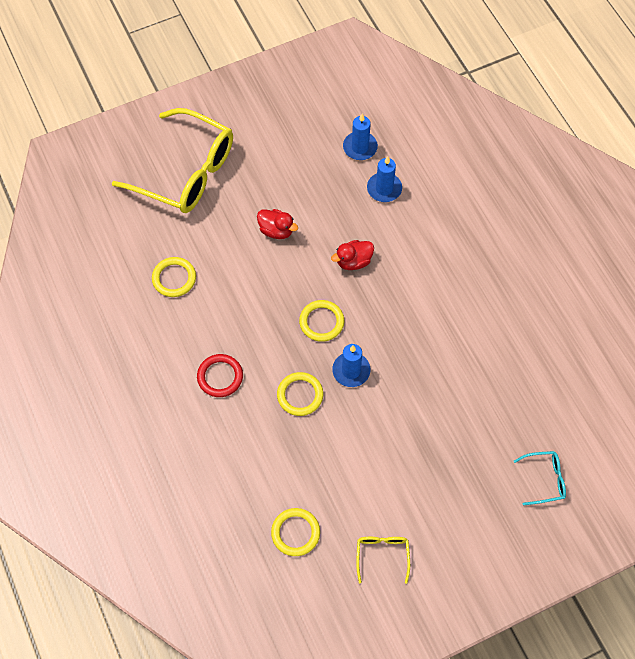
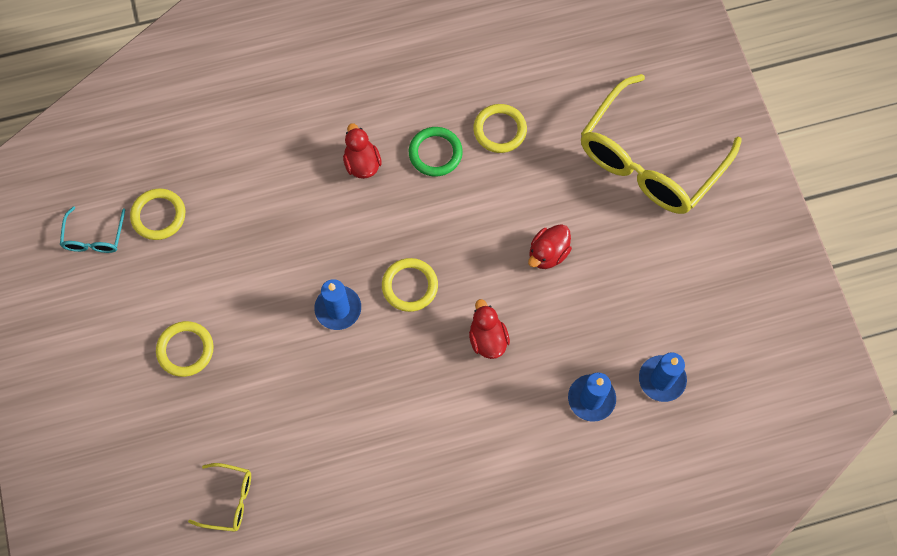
camera: 100 degrees right, 5 degrees up
red ring [197,354,243,397] -> red duck [343,123,382,179]
yellow ring [277,372,323,416] -> yellow ring moved to [156,321,214,377]
yellow glasses [356,537,410,584] -> yellow glasses moved to [188,463,251,532]
turquoise glasses [514,451,566,505] -> turquoise glasses moved to [60,206,125,253]
none -> green ring [409,127,463,177]

